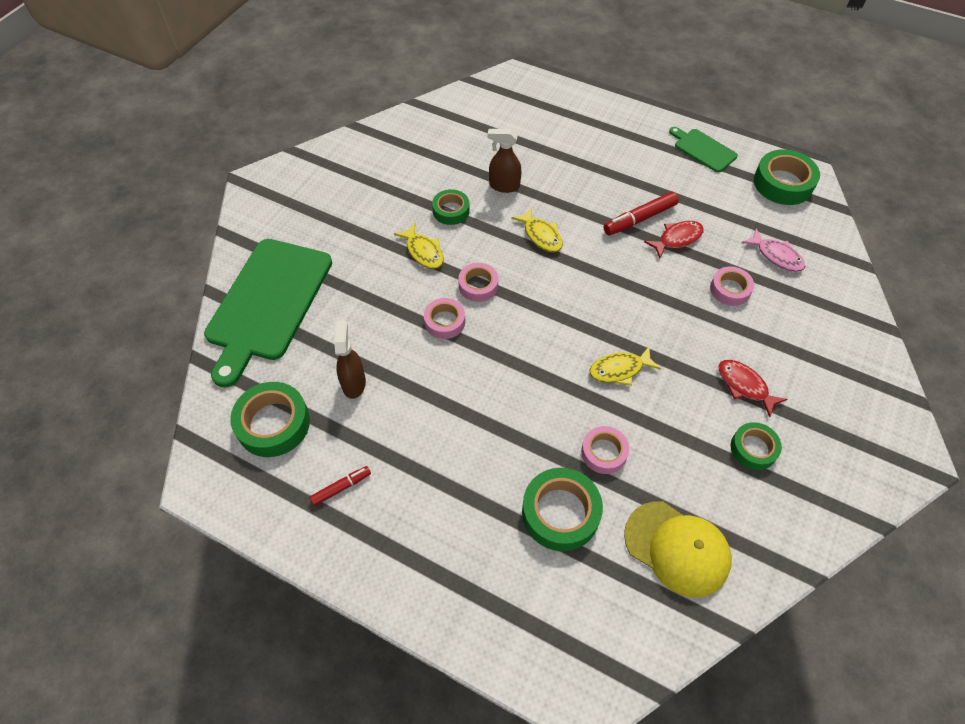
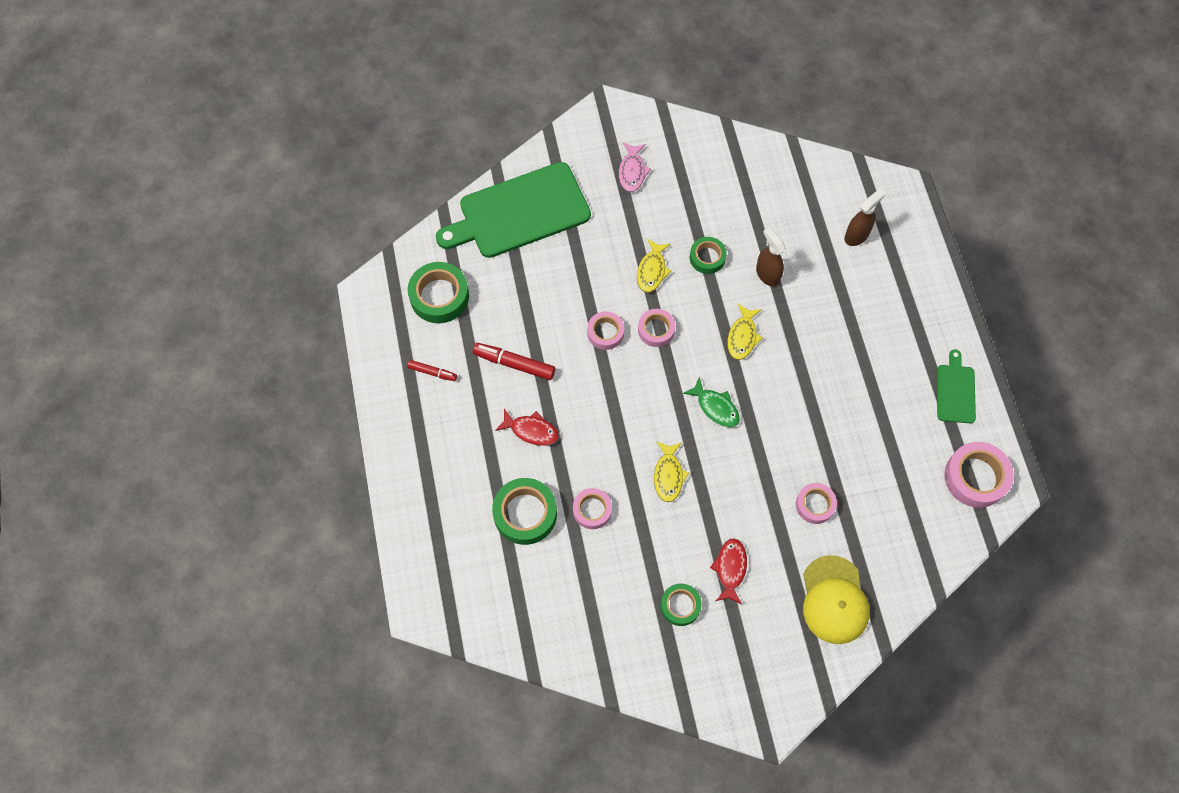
camera: 50 degrees right, 10 degrees up
brown spray bottle [334,321,366,399] -> brown spray bottle moved to [845,189,885,246]
yellow fish [589,347,661,386] -> yellow fish turned 120 degrees counterclockwise [654,441,689,502]
red marker [604,192,679,235] -> red marker moved to [473,343,555,380]
yellow cap [624,501,732,597] -> yellow cap moved to [803,555,870,644]
red fish [644,221,704,258] -> red fish moved to [495,409,559,446]
pink fish [742,228,805,272] -> pink fish moved to [619,142,651,192]
green tape [754,149,820,205] -> pink tape [944,442,1014,508]
none -> green fish [683,376,740,427]

